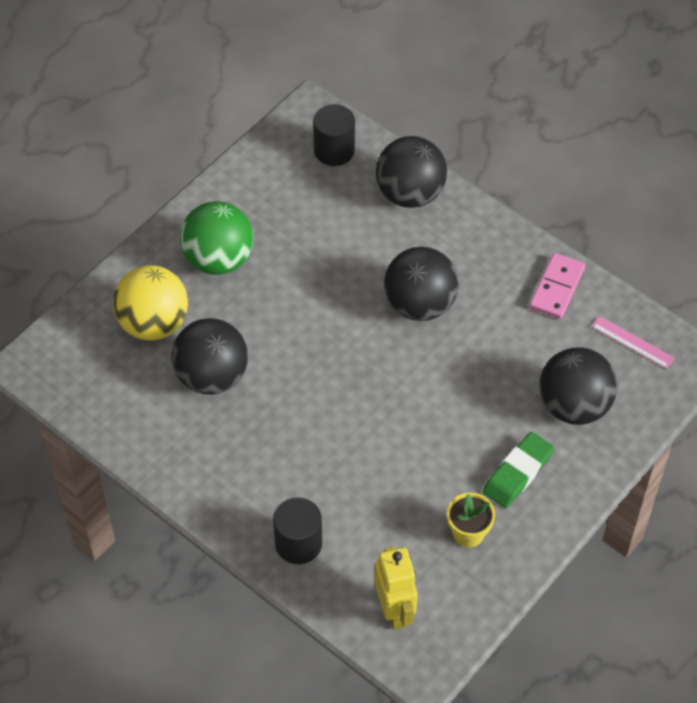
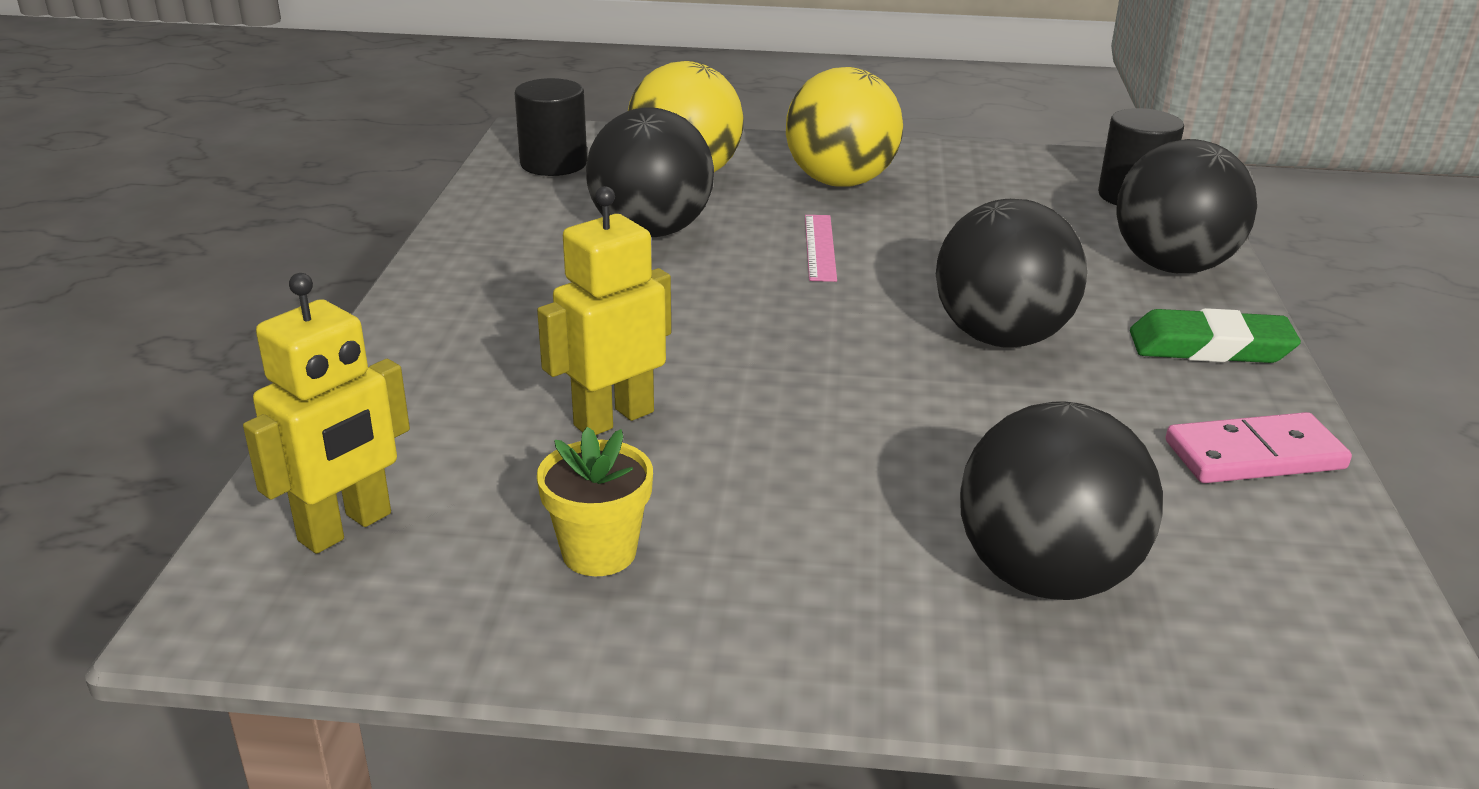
camera: 55 degrees right, 25 degrees down
green ball [180,201,253,275] -> yellow ball [786,67,903,187]
black cylinder [273,497,322,564] -> black cylinder moved to [514,78,587,176]
green eraser [483,432,554,508] -> green eraser moved to [1130,308,1301,363]
pink ruler [592,316,675,369] -> pink ruler moved to [805,215,837,282]
none -> yellow robot [537,186,671,435]

